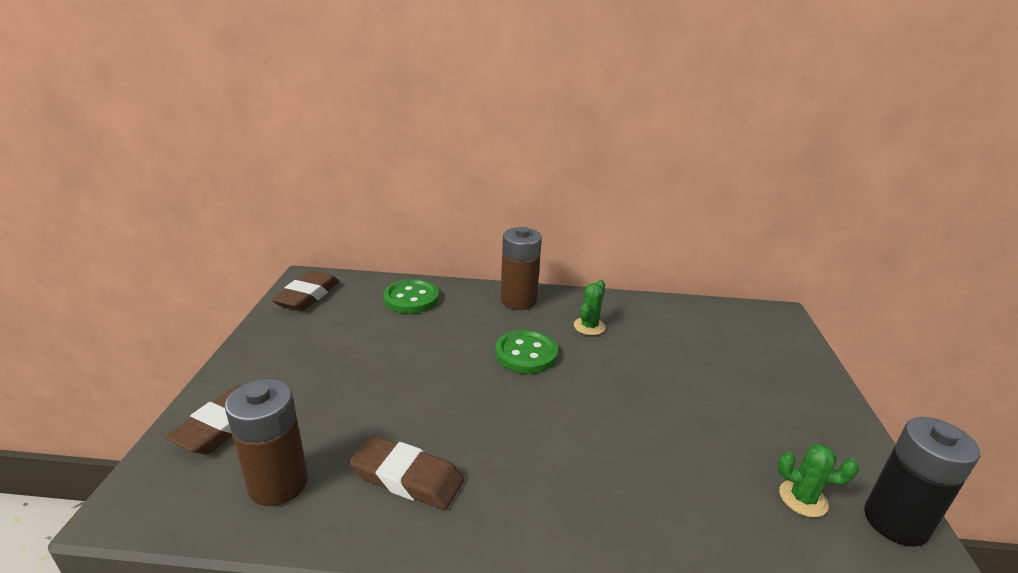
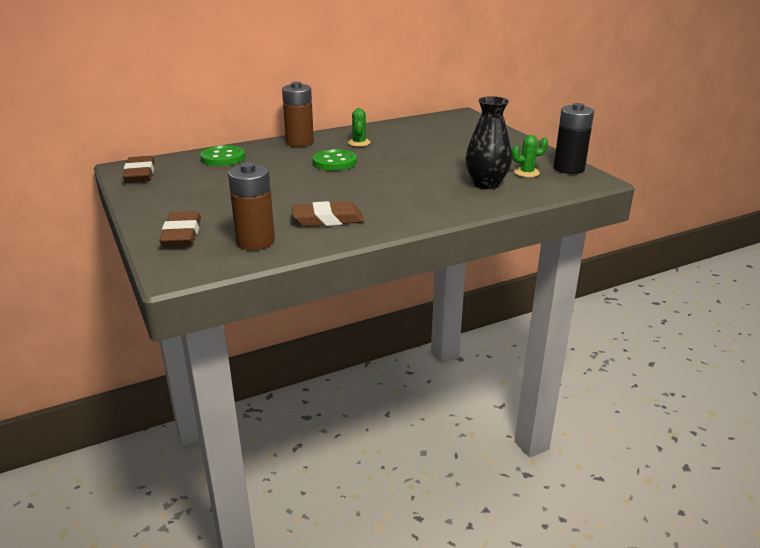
camera: 30 degrees left, 0 degrees up
none -> black vase [465,96,512,189]

